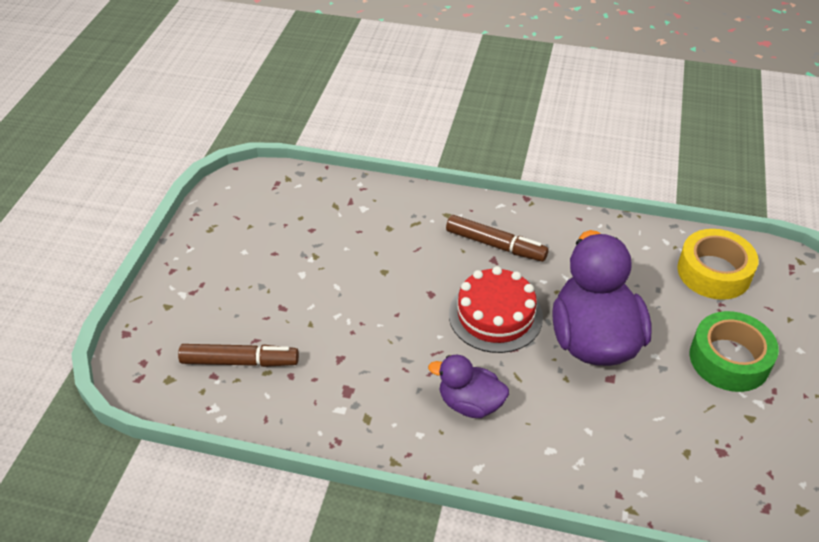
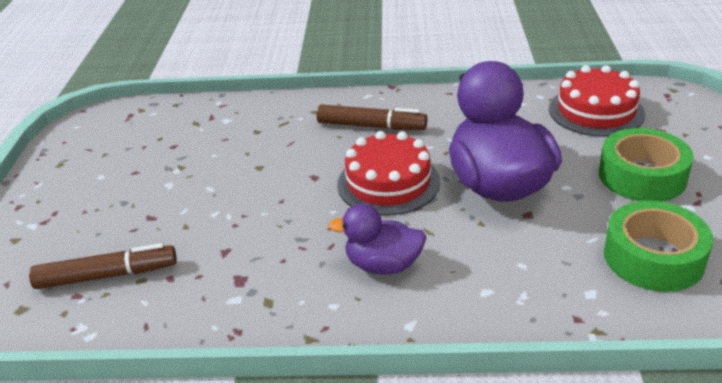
camera: 10 degrees left, 10 degrees down
yellow tape [677,229,759,300] -> red cake [549,65,645,137]
none -> green tape [604,201,713,292]

